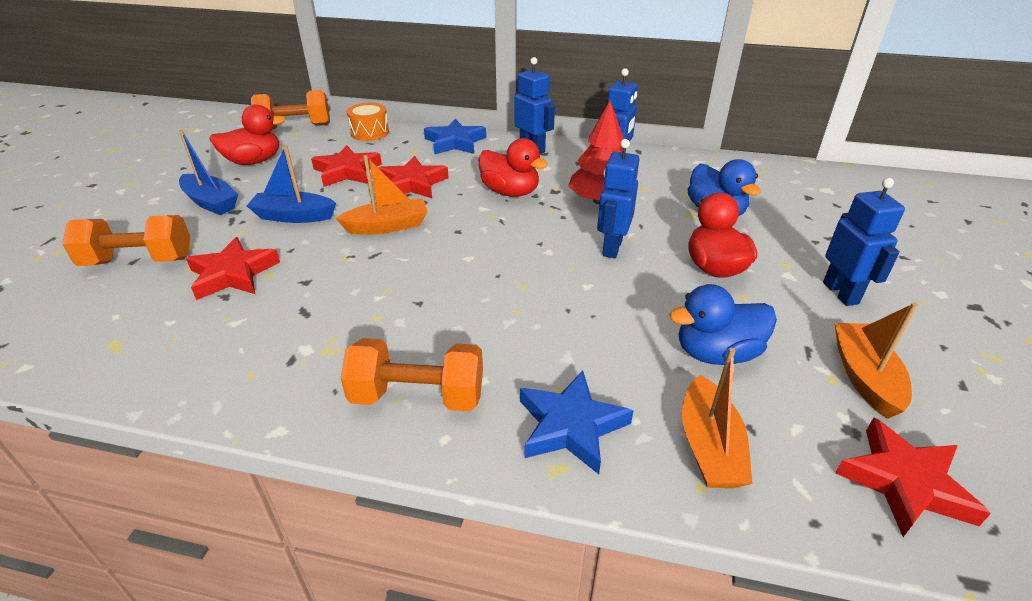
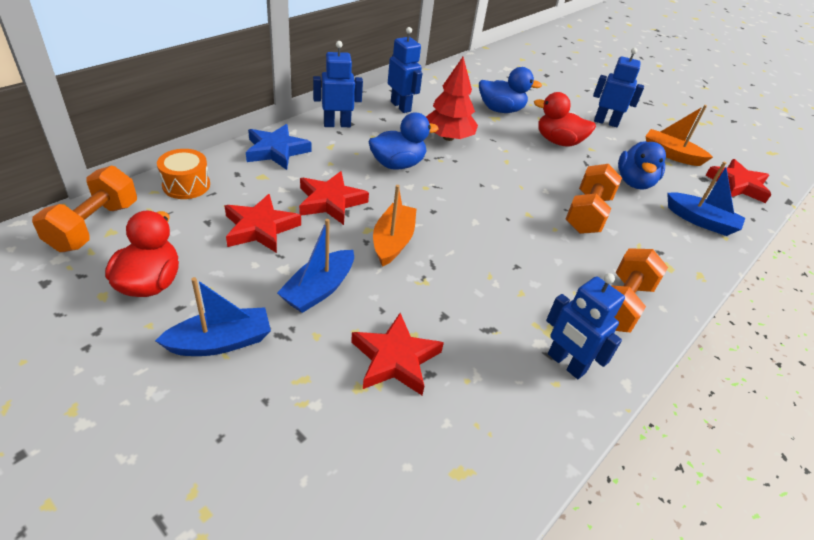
camera: 65 degrees left, 5 degrees up
orange dumbbell [62,215,190,266] -> orange dumbbell moved to [566,164,622,234]
red duck [479,138,548,197] -> blue duck [368,112,439,170]
blue star [520,371,633,474] -> none
blue robot [597,139,640,258] -> blue robot moved to [546,273,625,379]
orange boat [682,348,753,488] -> blue boat [667,162,745,236]

